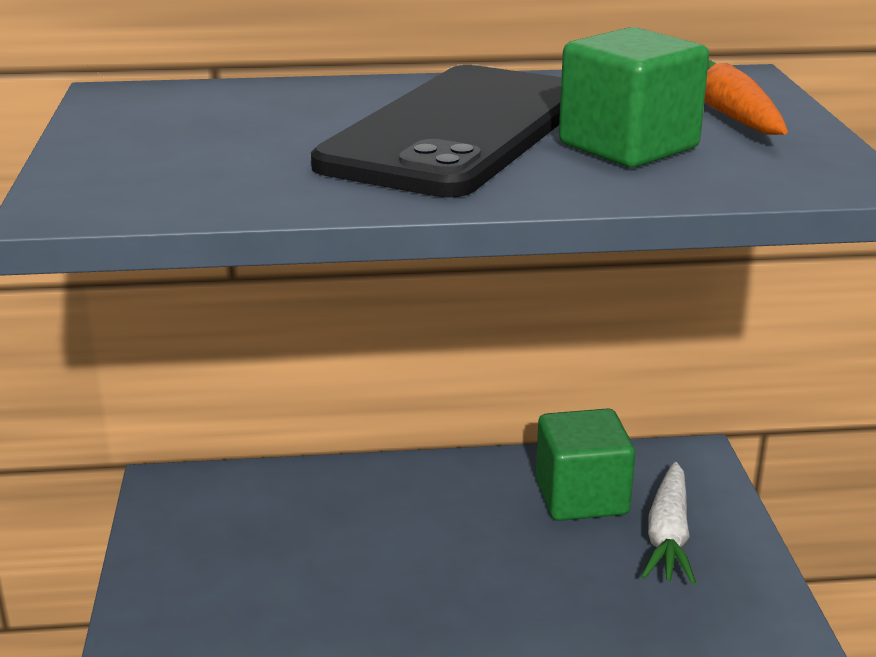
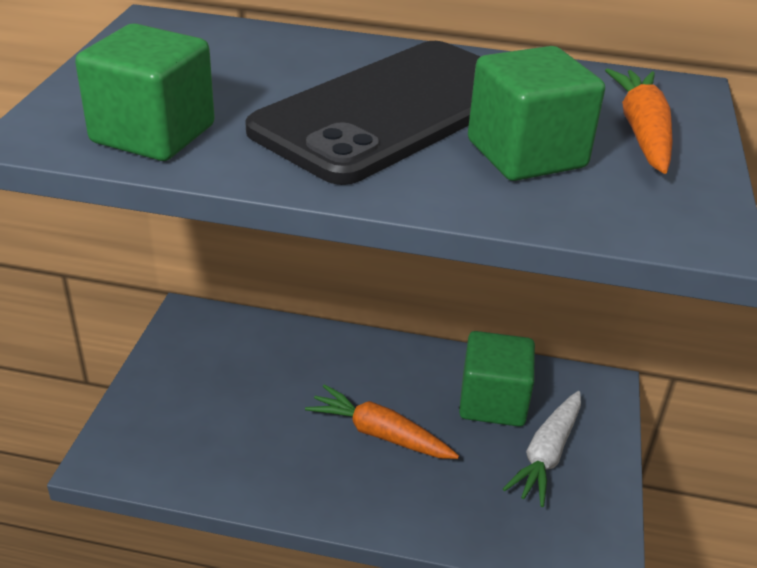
camera: 15 degrees right, 10 degrees up
none -> green cube [75,23,215,161]
none -> orange carrot [305,384,459,459]

